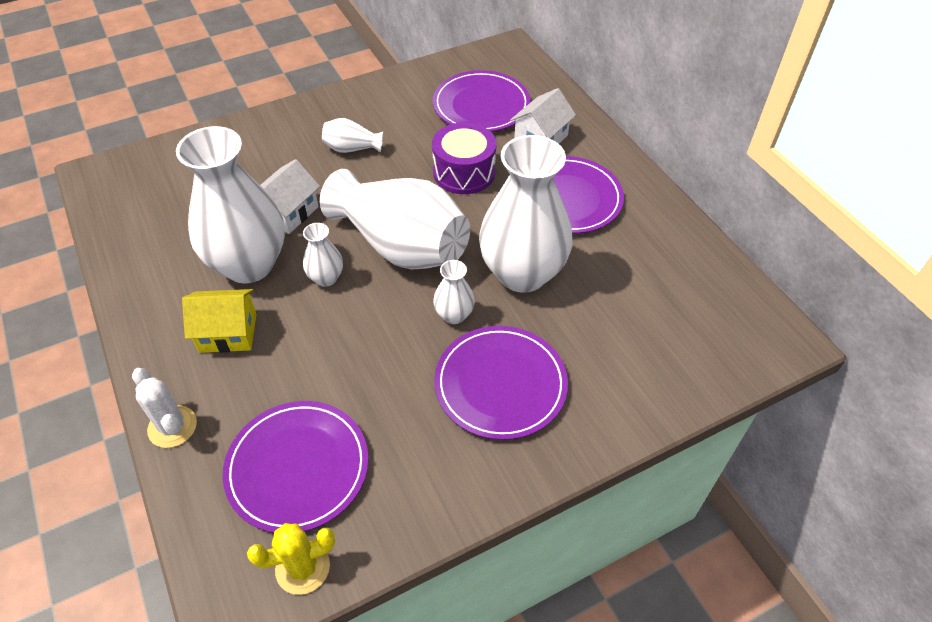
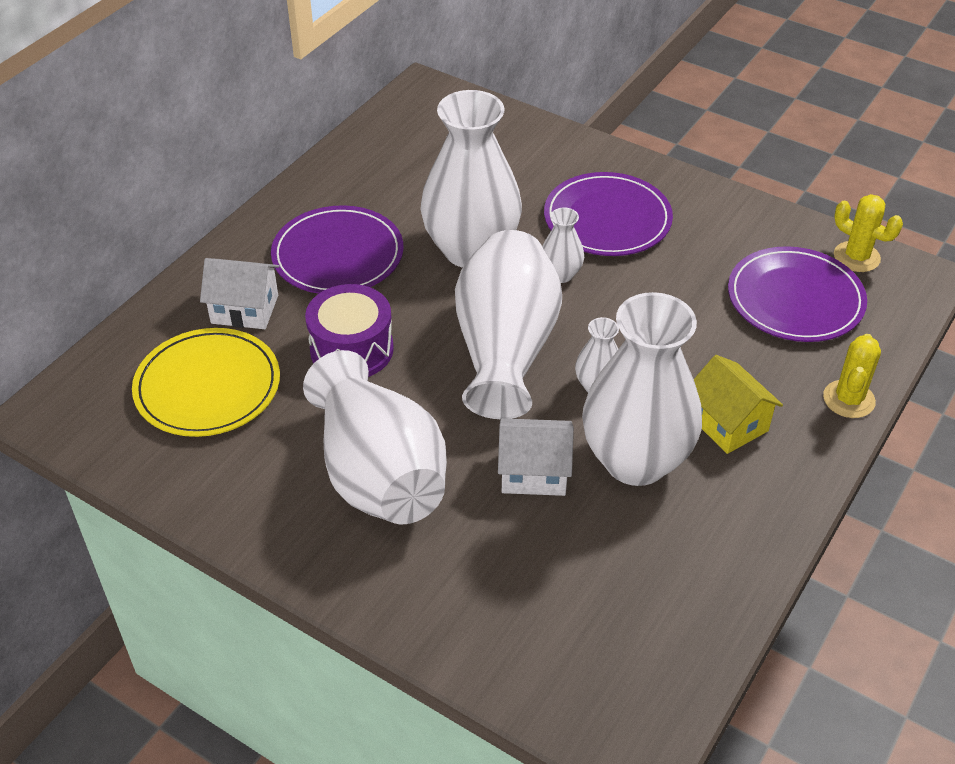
camera: 120 degrees left, 5 degrees down
white cactus [132,368,197,448] -> yellow cactus [823,334,881,418]
white vase [322,118,384,153] -> white vase [303,350,447,524], size x2.29
purple plate [433,70,531,132] -> yellow plate [132,328,280,437]

